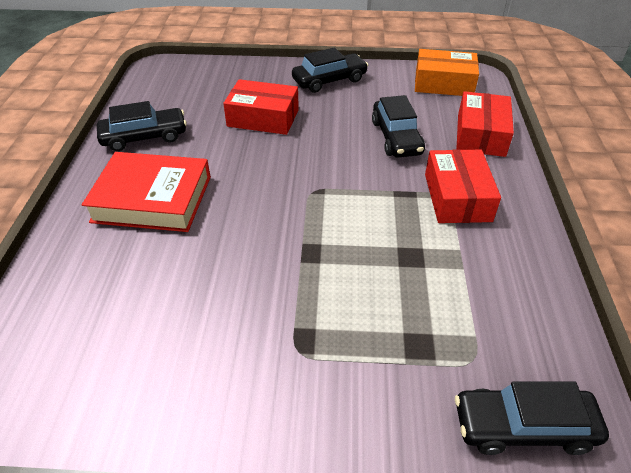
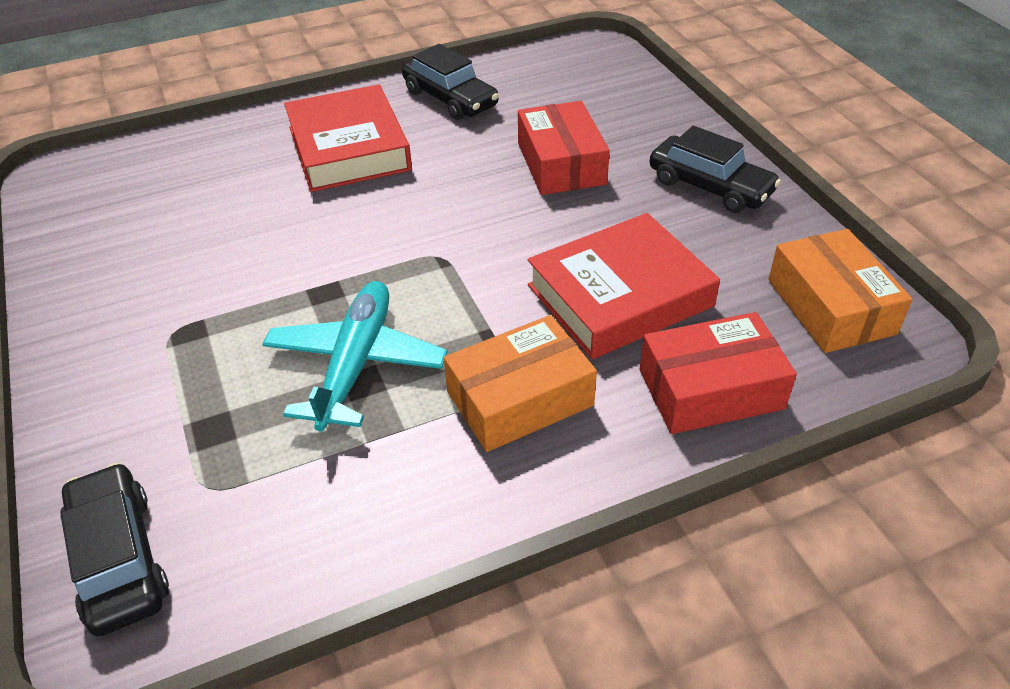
camera: 65 degrees right, 0 degrees up
black car [372,95,425,158] -> red book [527,213,720,359]
red box [425,149,501,223] -> orange box [444,315,597,452]
none -> turquoise plane [262,281,447,431]

